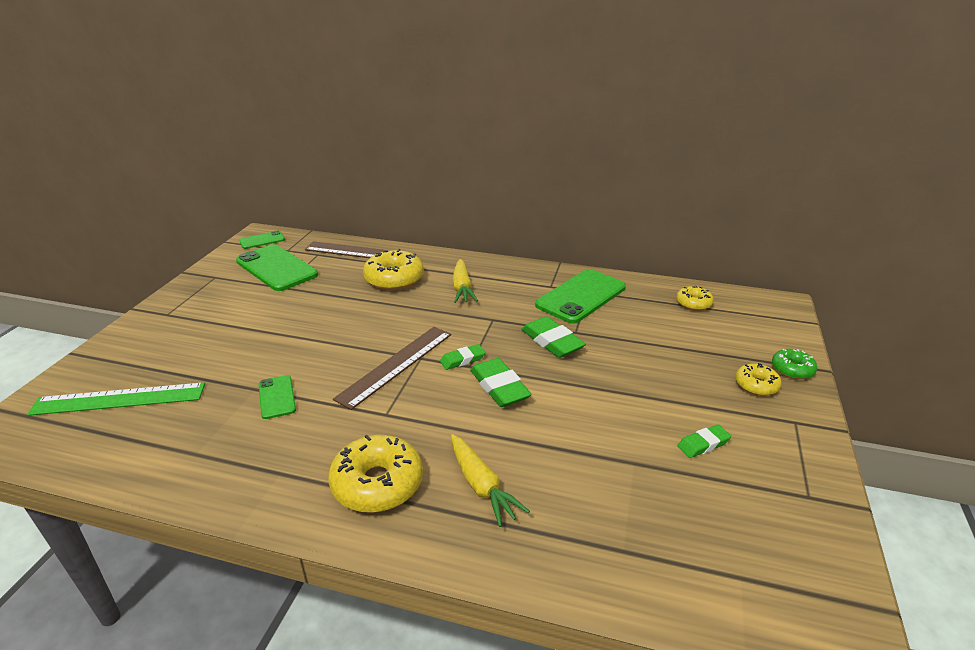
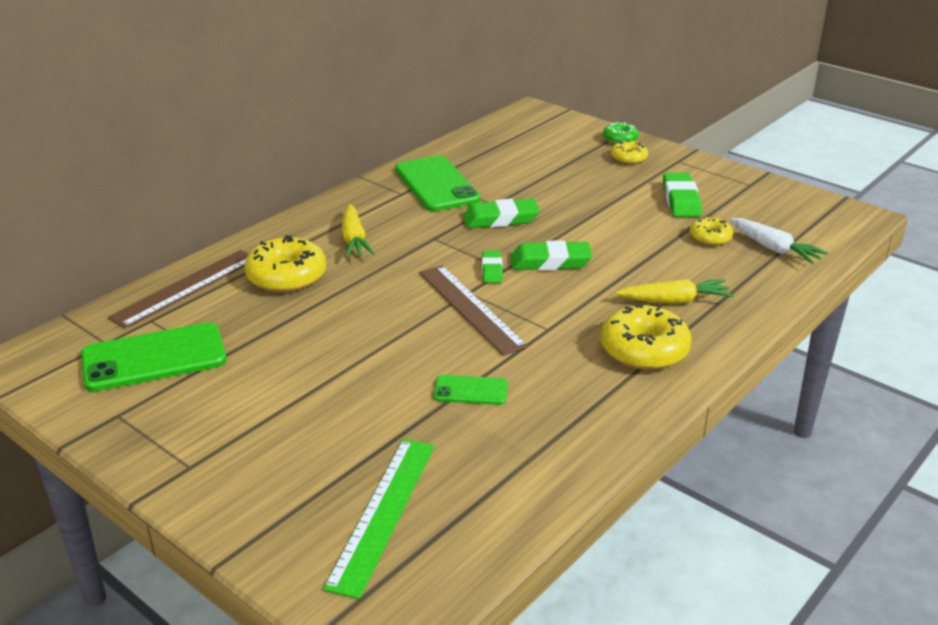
camera: 65 degrees left, 0 degrees up
green phone [239,231,285,249] -> none
yellow carrot [452,259,478,303] -> yellow carrot turned 60 degrees clockwise [341,204,375,258]
yellow donut [676,286,714,311] -> yellow donut moved to [690,216,733,246]
green eraser [677,425,731,458] -> green eraser [663,173,702,217], size x1.67
none -> white carrot [730,218,828,264]

